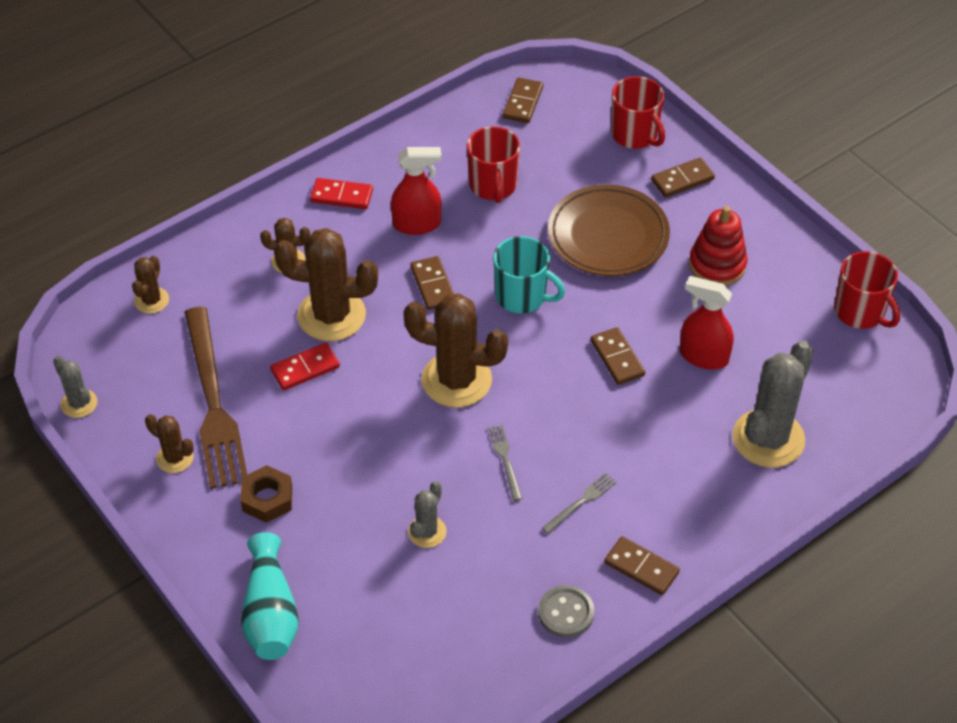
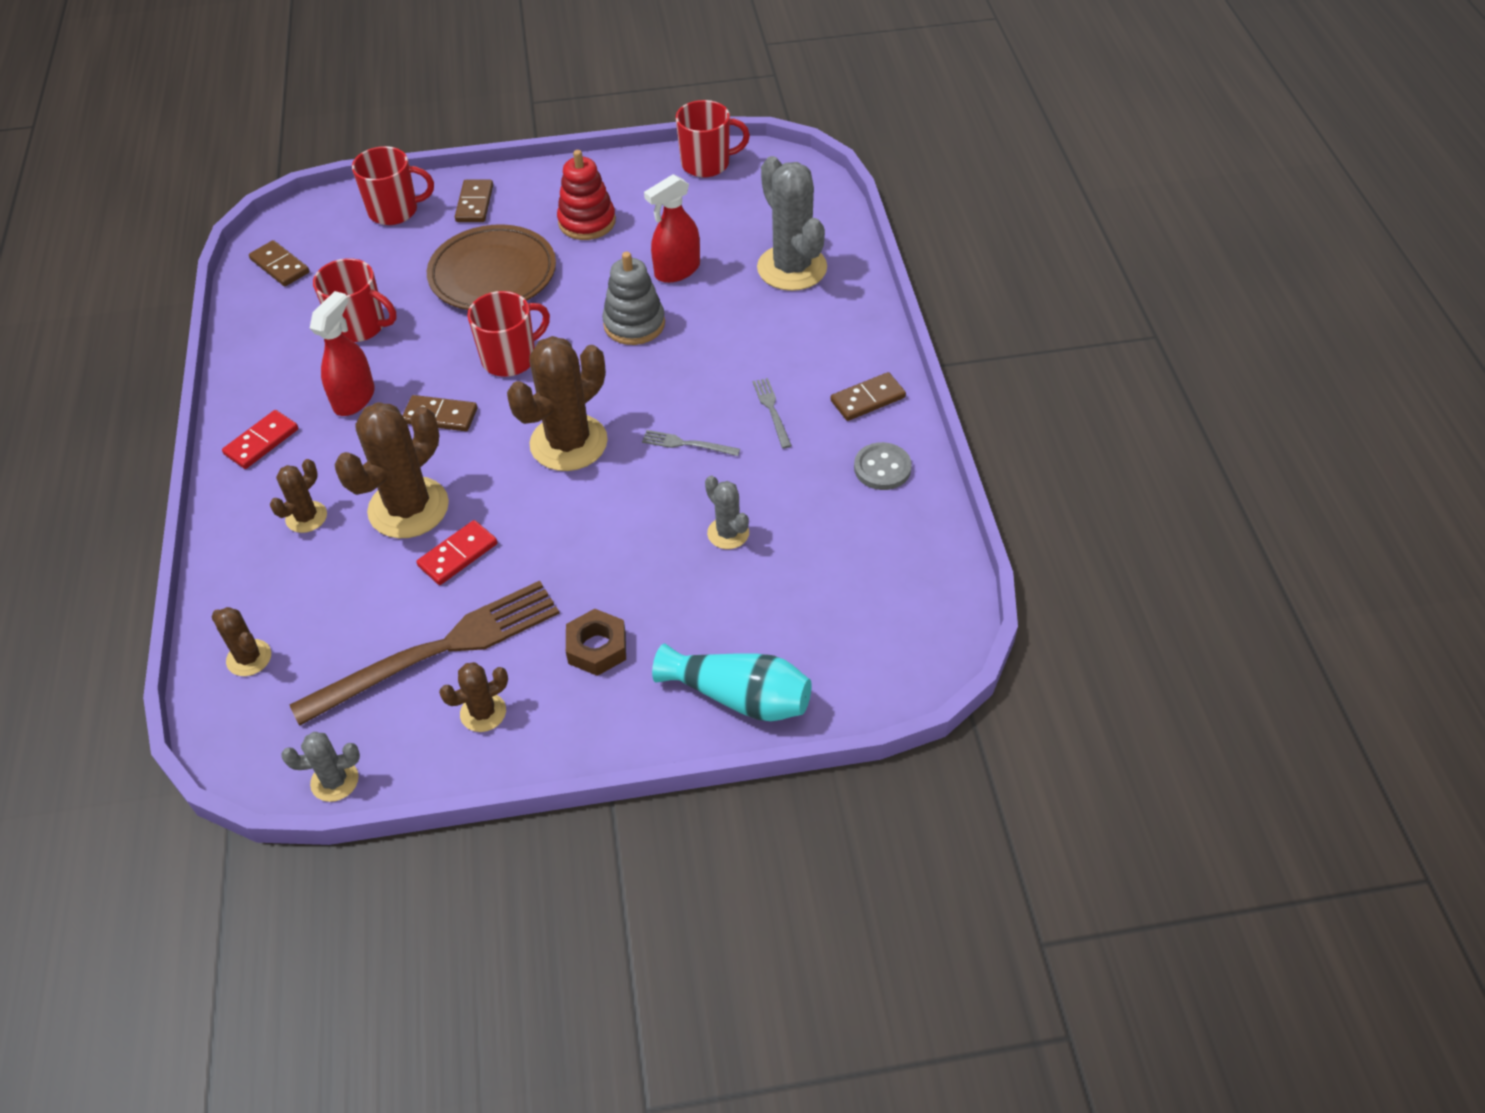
camera: 60 degrees left, 0 degrees up
brown fork [185,307,247,489] -> brown fork turned 45 degrees counterclockwise [290,581,560,726]
red domino [270,343,340,390] -> red domino turned 45 degrees clockwise [416,520,497,585]
turquoise mug [493,236,565,313] -> red mug [467,291,550,377]
brown domino [591,327,645,385] -> grey stacking toy [602,252,665,345]

